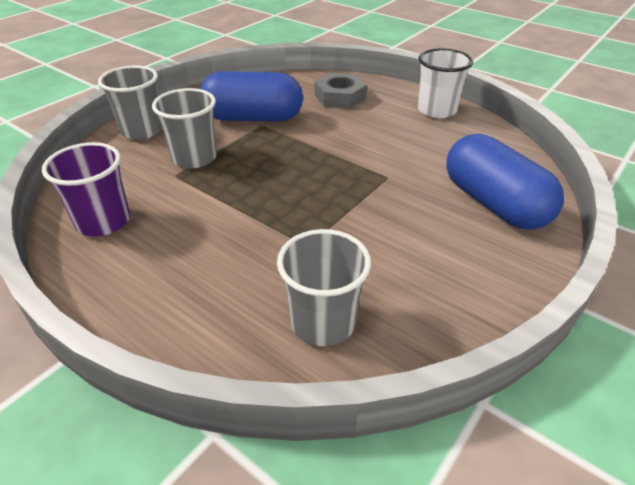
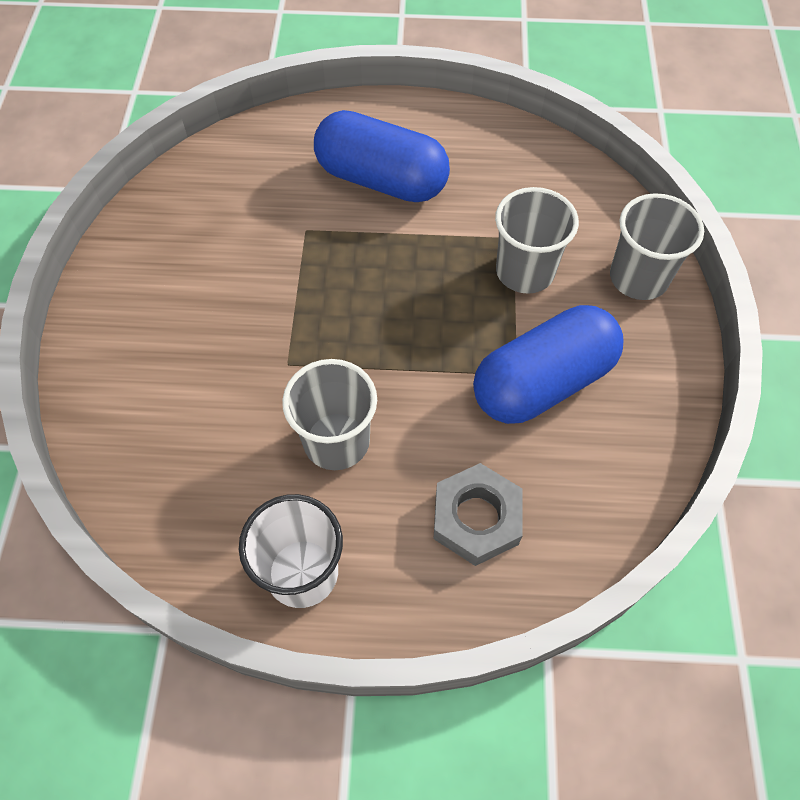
camera: 145 degrees right, 20 degrees up
purple cup [42,142,130,236] -> none
grey cup [277,229,371,346] -> grey cup moved to [282,359,377,470]
blue capsule [446,134,564,230] -> blue capsule moved to [314,110,450,202]

